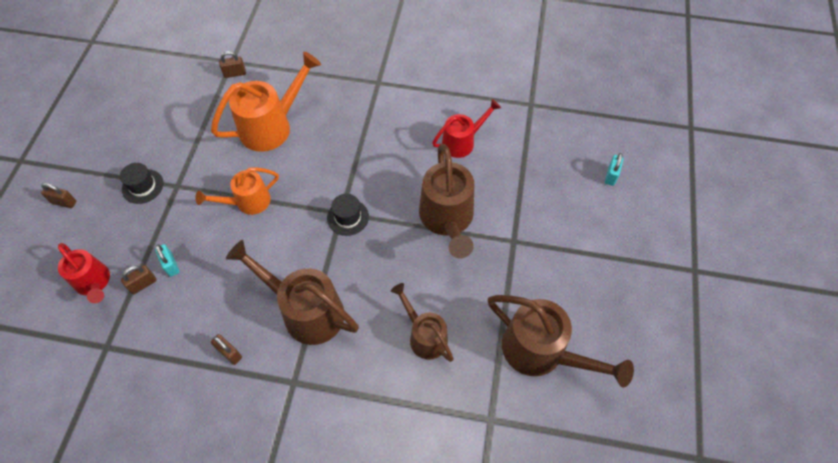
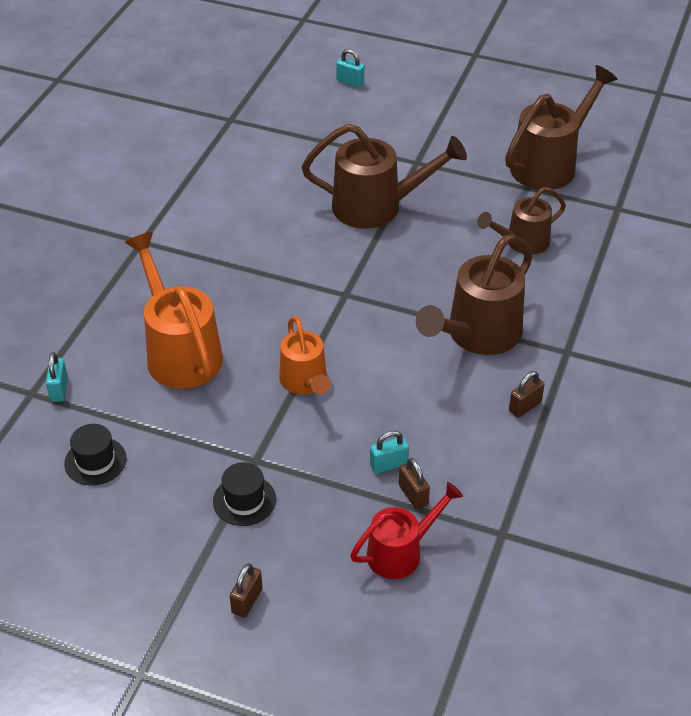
camera: 80 degrees left, 15 degrees down
brown padlock [219,51,246,78] -> turquoise padlock [46,352,68,402]
black hat [327,194,369,236] -> black hat moved to [64,424,127,486]
red watering can [432,99,501,158] -> none

